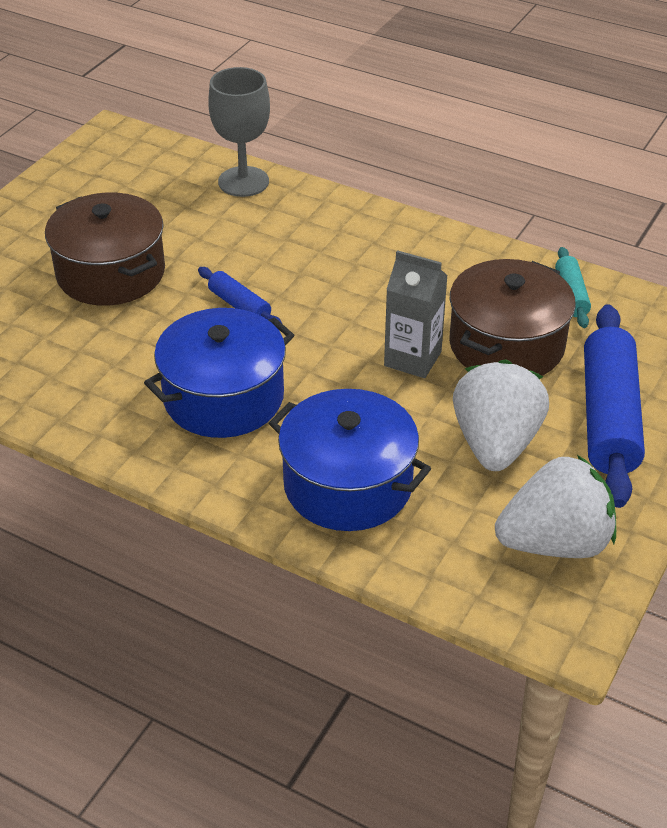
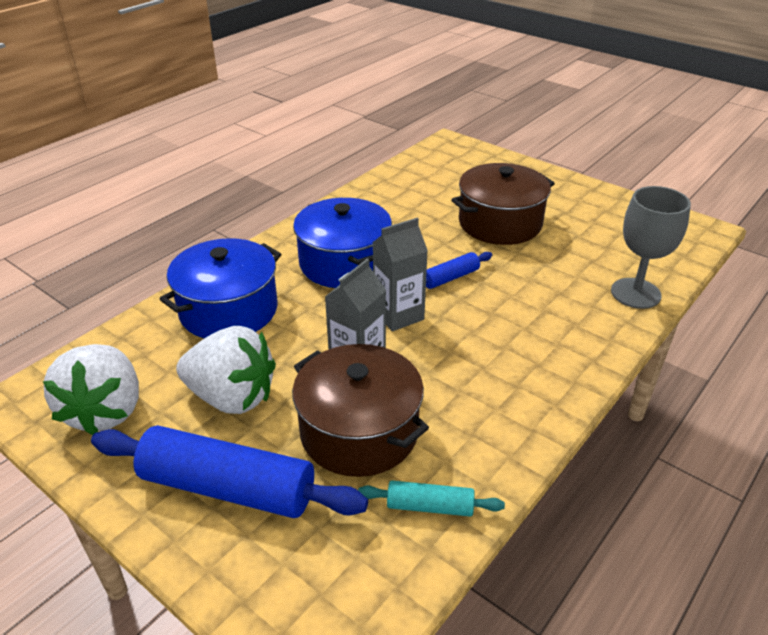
camera: 100 degrees right, 5 degrees down
none -> grey carton [372,218,428,331]

